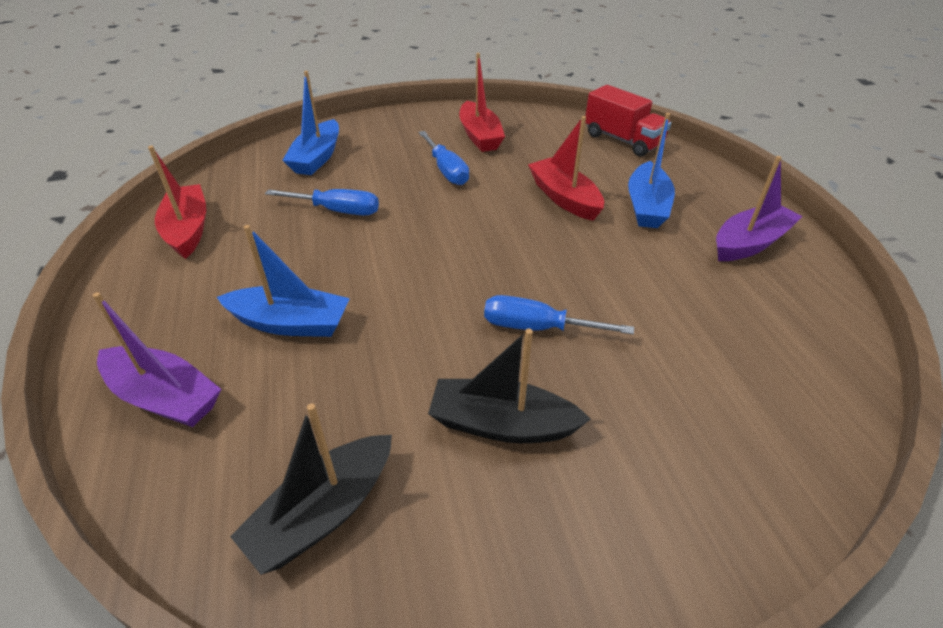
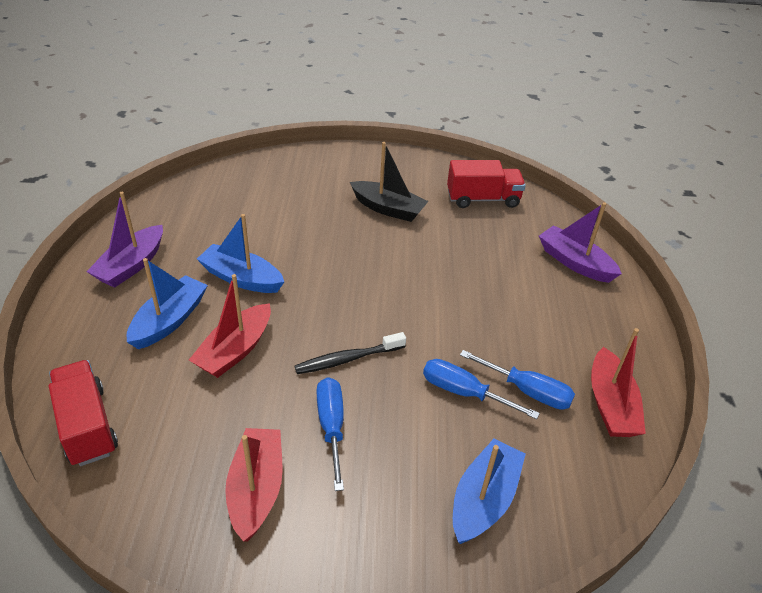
camera: 165 degrees left, 0 degrees up
blue boat [217,225,350,337] -> blue boat moved to [197,214,284,293]
black boat [230,403,392,575] -> red truck [447,160,526,208]
blue screwdriver [484,295,634,335] -> blue screwdriver moved to [460,350,575,410]
red boat [528,116,604,221] -> red boat turned 45 degrees clockwise [189,274,271,378]
purple boat [716,156,803,261] -> purple boat turned 45 degrees counterclockwise [86,192,163,288]
none -> black toothbrush [294,332,406,374]

